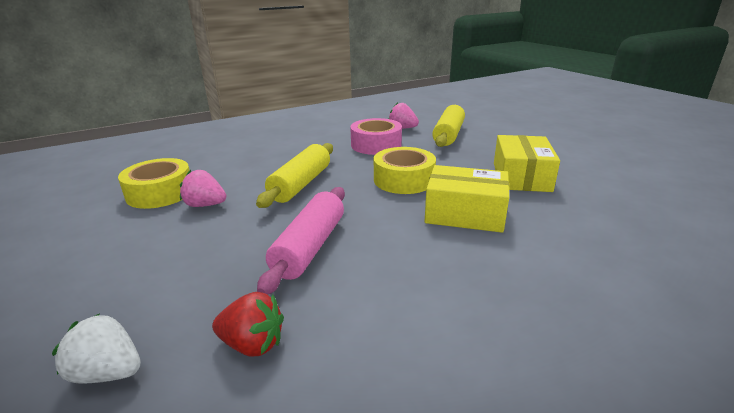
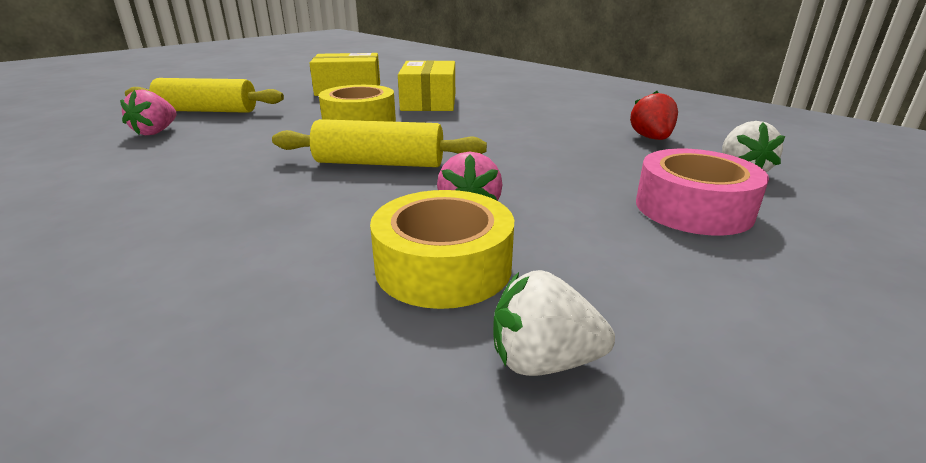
camera: 105 degrees left, 0 degrees up
pink rolling pin [257,187,345,295] -> none
pink tape [350,118,402,155] -> pink tape moved to [636,149,769,236]
none -> white strawberry [493,270,615,376]

